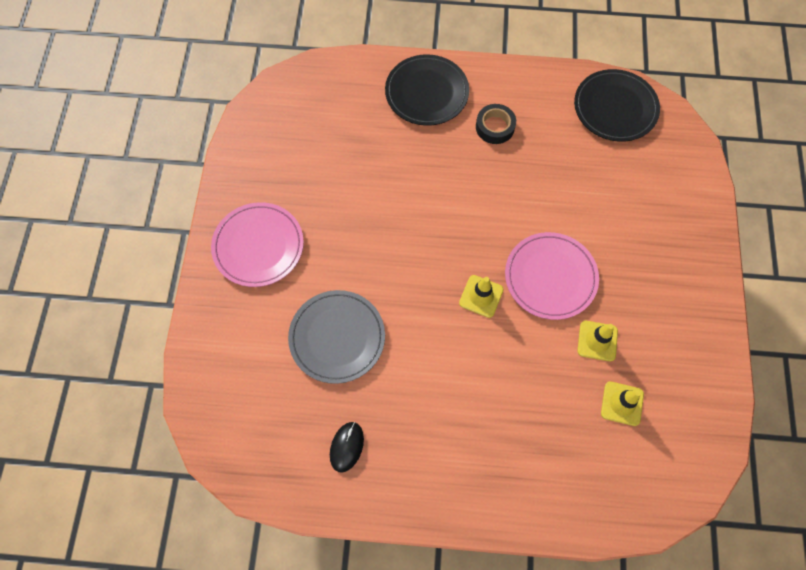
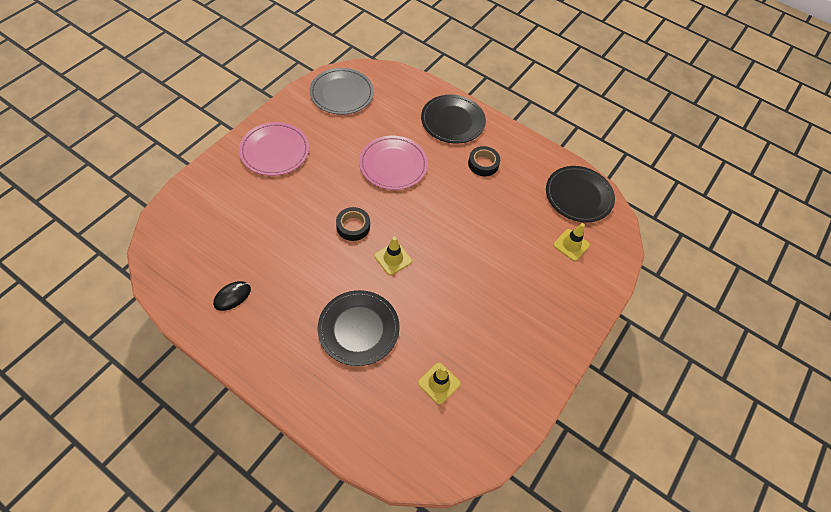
camera: 25 degrees right, 10 degrees down
grey plate [288,290,385,384] -> grey plate moved to [309,68,374,115]
pink plate [505,232,599,320] -> pink plate moved to [359,136,428,190]
yellow traffic cone [578,321,618,361] -> yellow traffic cone moved to [553,223,590,261]
none -> black plate [318,290,400,366]
none -> black tape [336,207,370,241]

